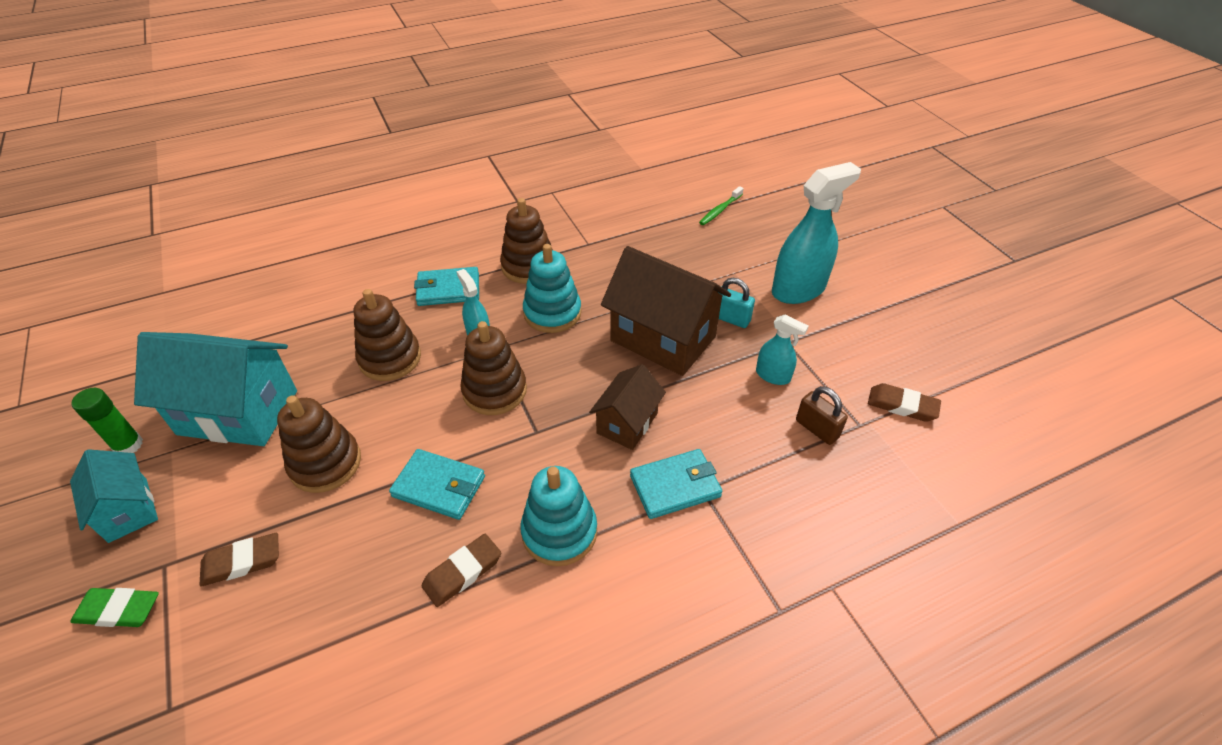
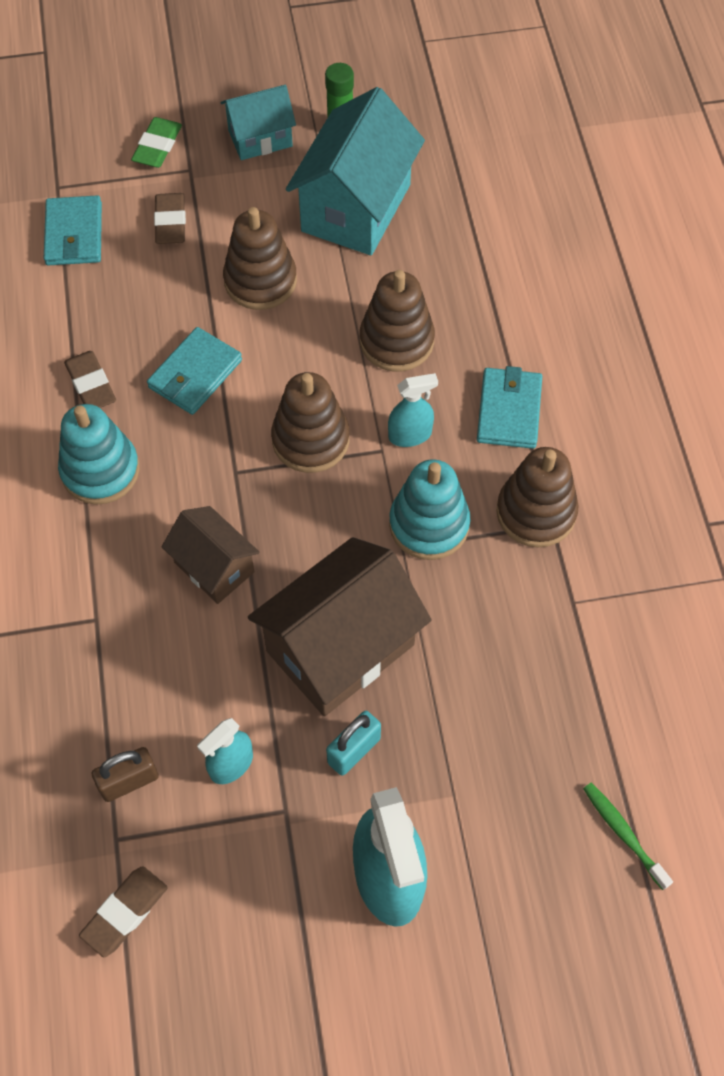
camera: 105 degrees right, 15 degrees up
turquoise wallet [630,449,723,519] -> turquoise wallet moved to [44,195,102,265]

